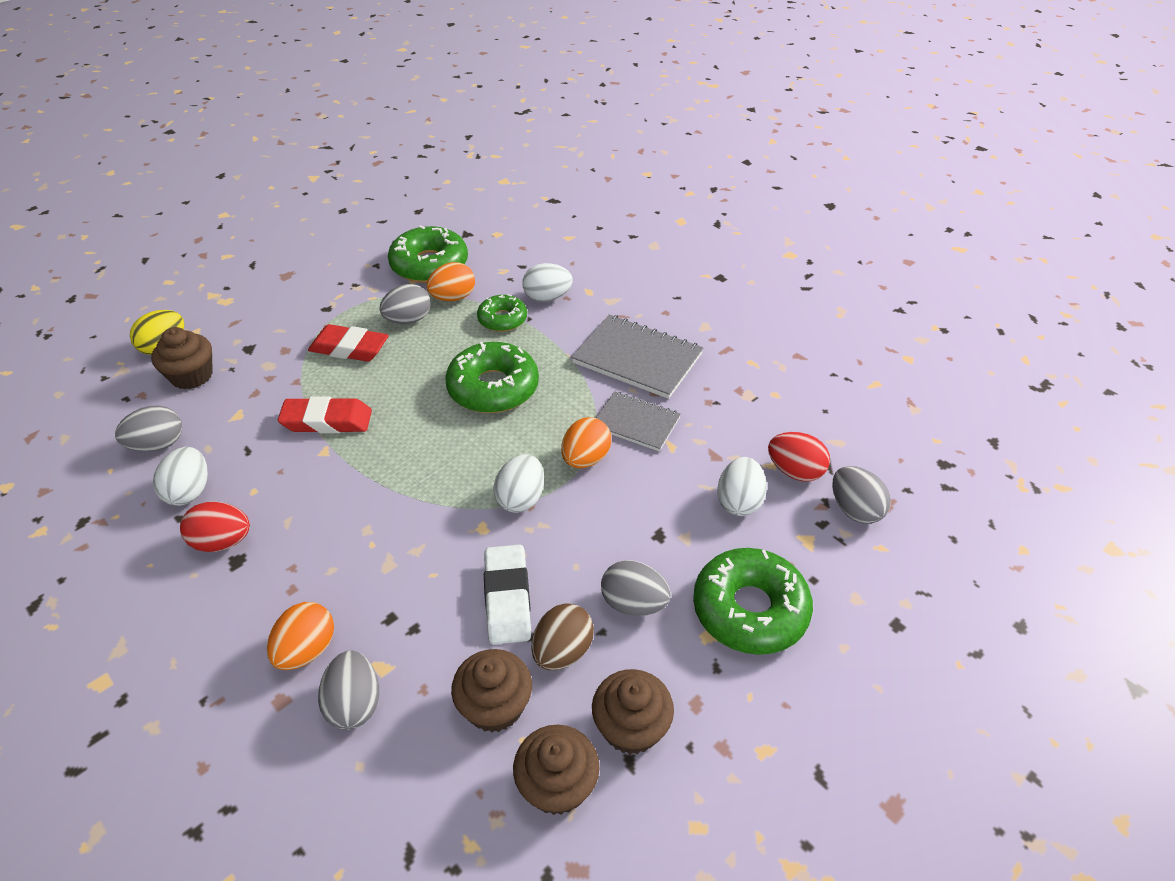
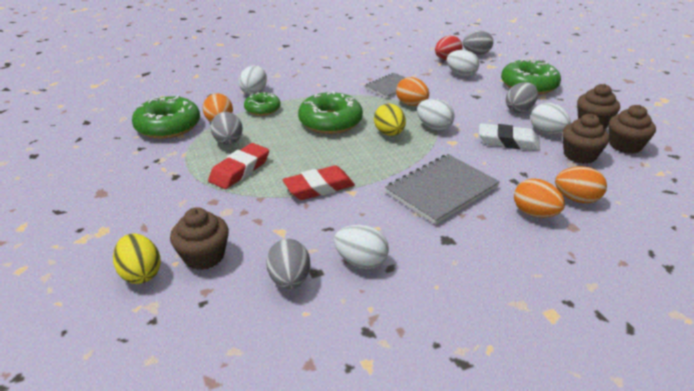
camera: 70 degrees left, 10 degrees down
red egg [180,501,250,552] -> none
red eraser [278,396,372,433] -> red eraser turned 45 degrees clockwise [283,166,355,200]
grey egg [318,650,379,730] -> orange egg [555,166,607,203]
brown egg [531,603,594,670] -> white egg [530,103,571,134]
grey notebook [571,314,703,399] -> grey notebook moved to [385,154,500,225]
none -> yellow egg [374,104,406,136]

